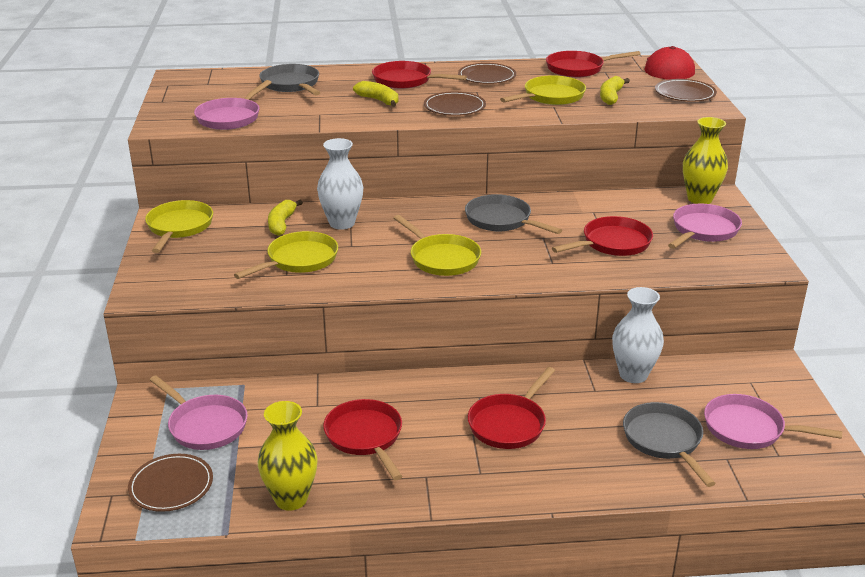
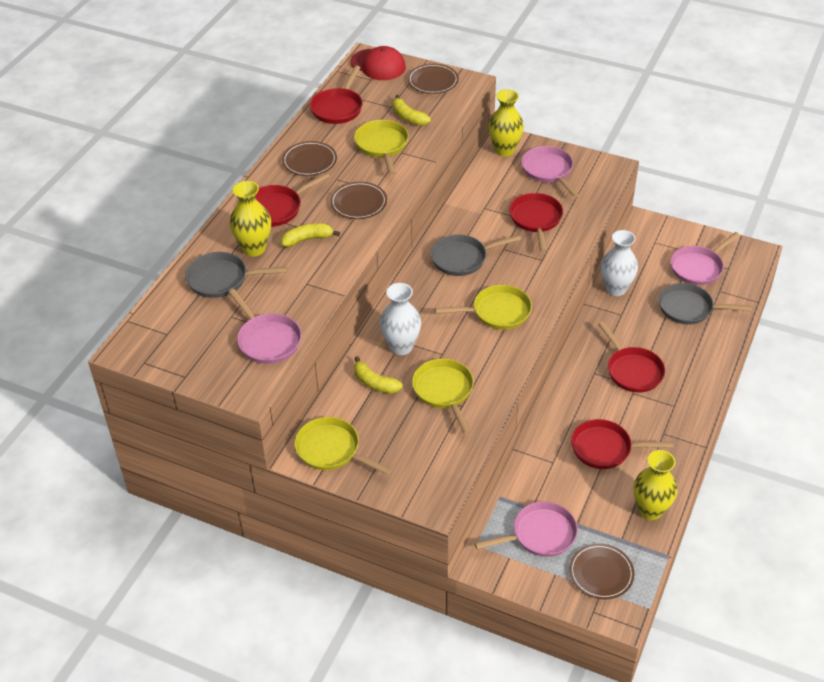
camera: 60 degrees left, 15 degrees up
none -> yellow vase [230,181,271,256]

